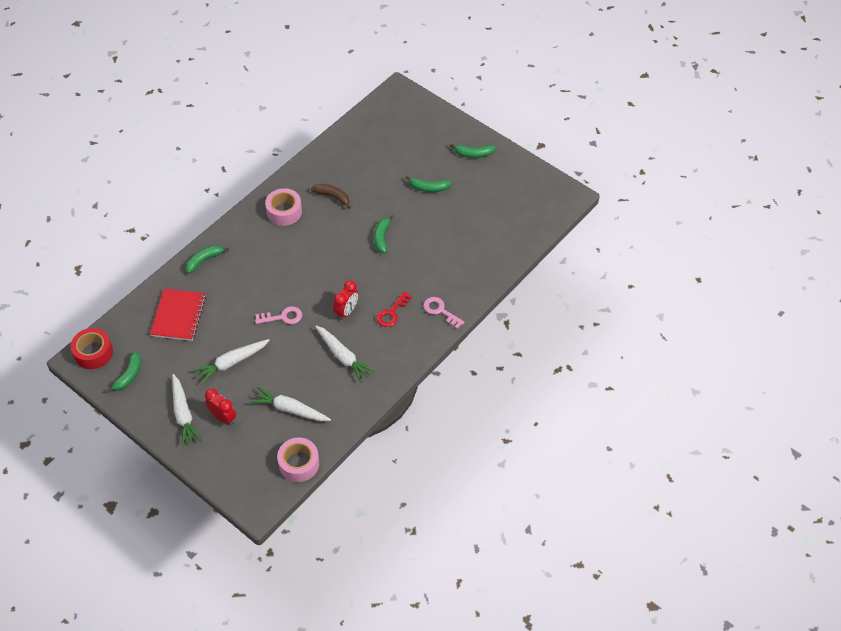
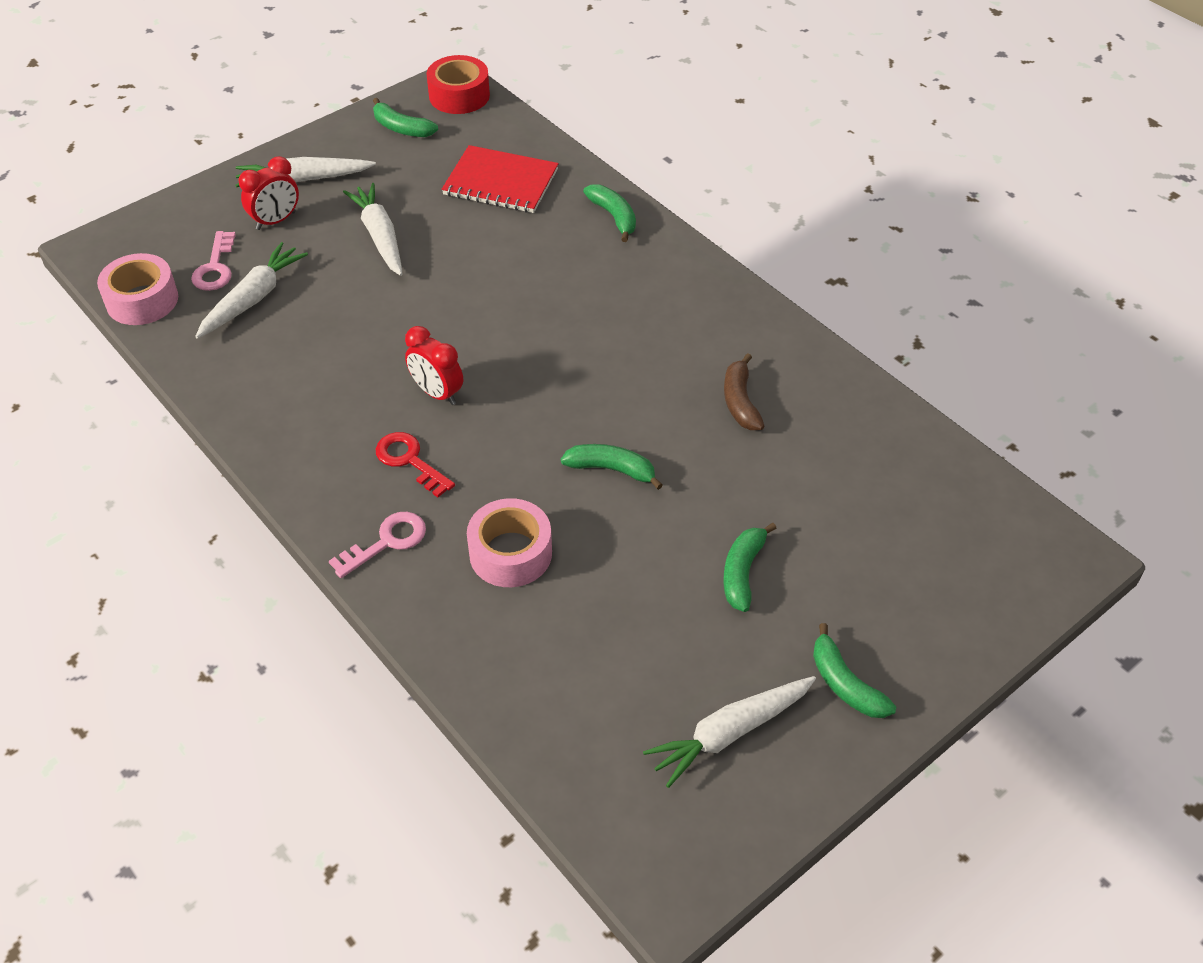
camera: 100 degrees right, 5 degrees down
pink key [255,306,302,324] -> pink key moved to [191,231,236,291]
pink tape [265,188,302,226] -> pink tape moved to [467,498,552,587]
brown banana [311,184,350,209] -> brown banana turned 135 degrees clockwise [724,353,764,430]
white carrot [315,326,375,382] -> white carrot moved to [643,676,816,788]
green banana [450,143,496,158] -> green banana turned 45 degrees counterclockwise [813,623,896,718]

